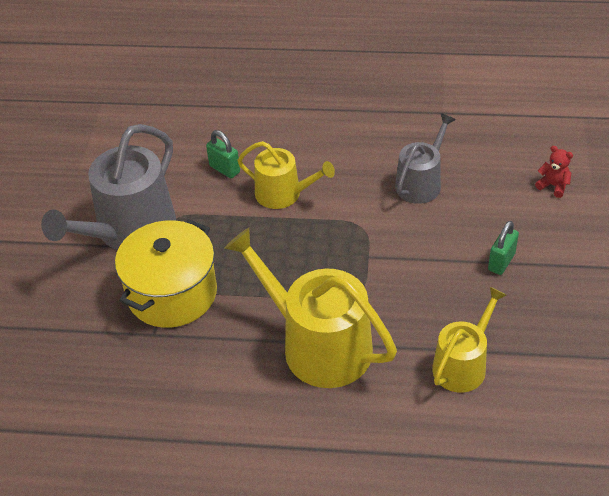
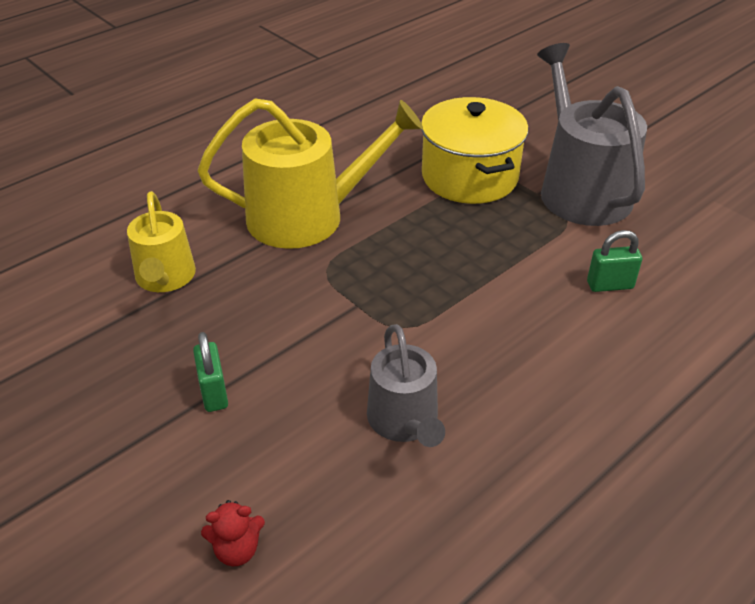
camera: 130 degrees right, 5 degrees down
yellow watering can [238,141,335,209] -> none

